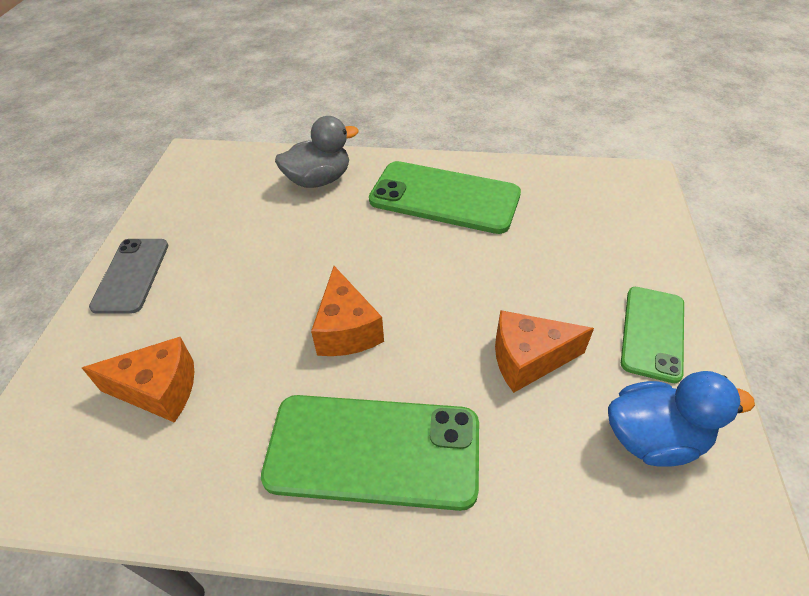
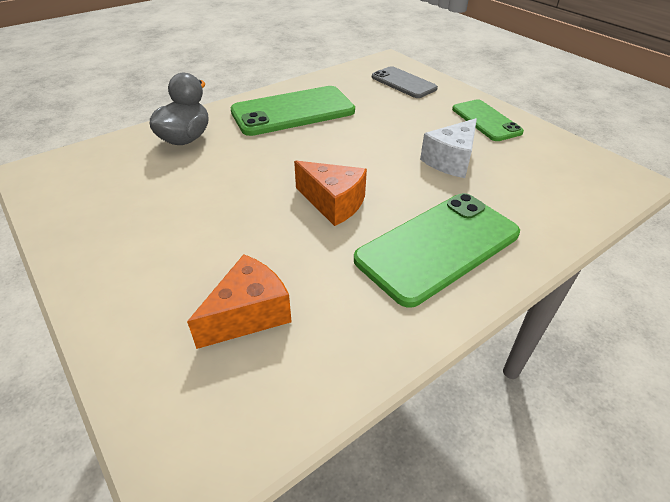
camera: 45 degrees left, 5 degrees down
grey phone [89,239,168,314] -> grey phone moved to [372,66,438,98]
orange cheese [495,310,594,393] -> white cheese [420,118,477,178]
blue duck [608,371,755,467] -> none

